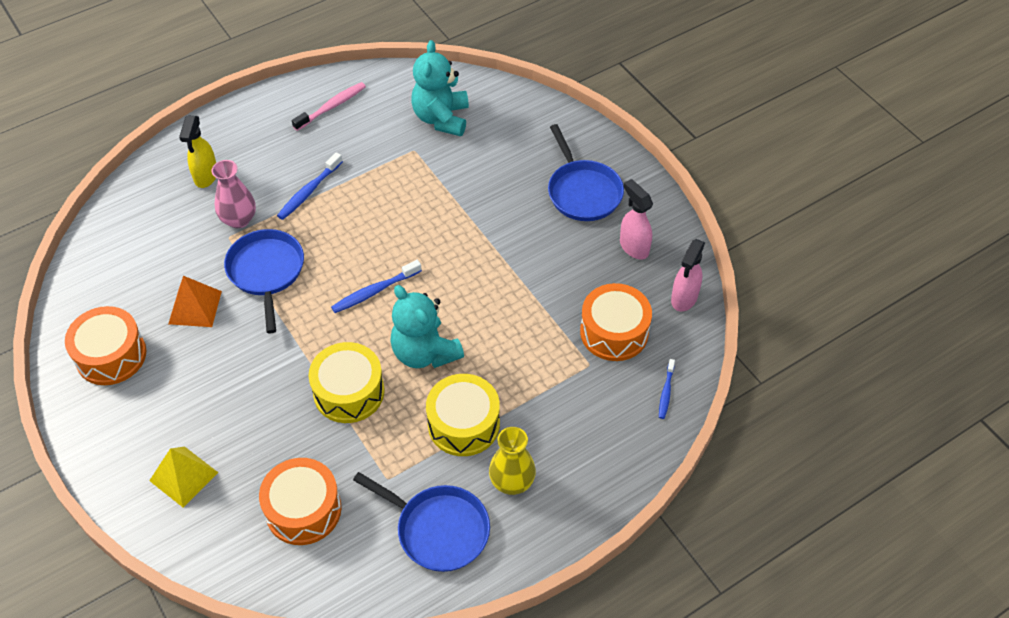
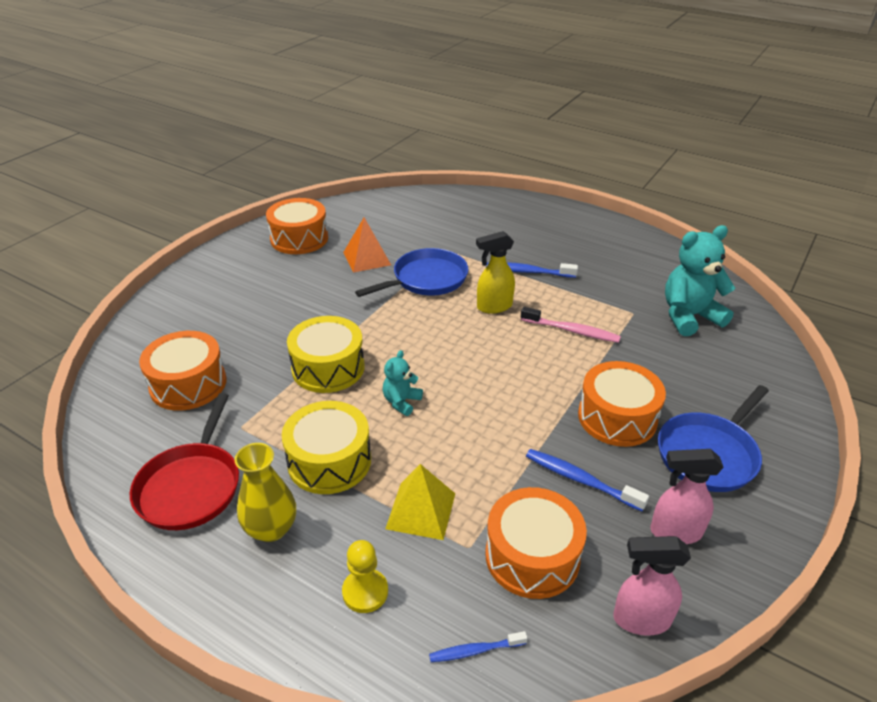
camera: 65 degrees right, 15 degrees down
yellow pyramid [149,447,219,508] -> yellow pyramid moved to [385,464,455,540]
yellow spray bottle [179,116,216,188] -> yellow spray bottle moved to [476,231,515,314]
pink vase [211,160,256,228] -> none
pink toothbrush [292,82,366,131] -> pink toothbrush moved to [521,307,621,343]
blue toothbrush [331,260,422,313] -> blue toothbrush moved to [526,449,649,511]
blue pan [353,472,490,572] -> red pan [130,393,239,530]
turquoise teddy bear [390,285,464,368] -> turquoise teddy bear [382,350,423,416], size x0.52
pink spray bottle [620,179,653,260] -> pink spray bottle turned 120 degrees counterclockwise [650,449,724,544]
none -> yellow pawn [342,540,388,613]
none -> orange drum [578,361,666,447]

